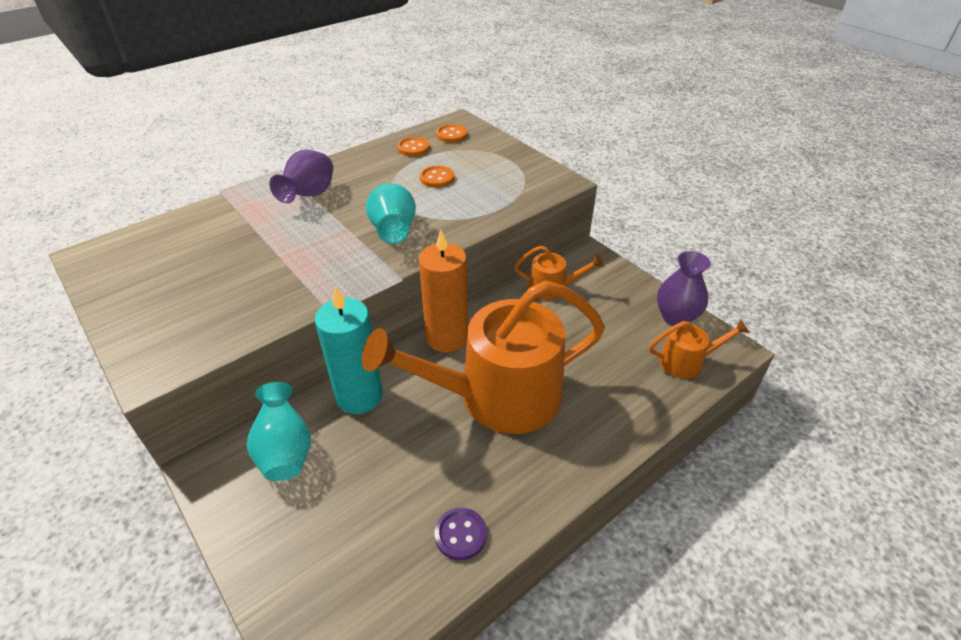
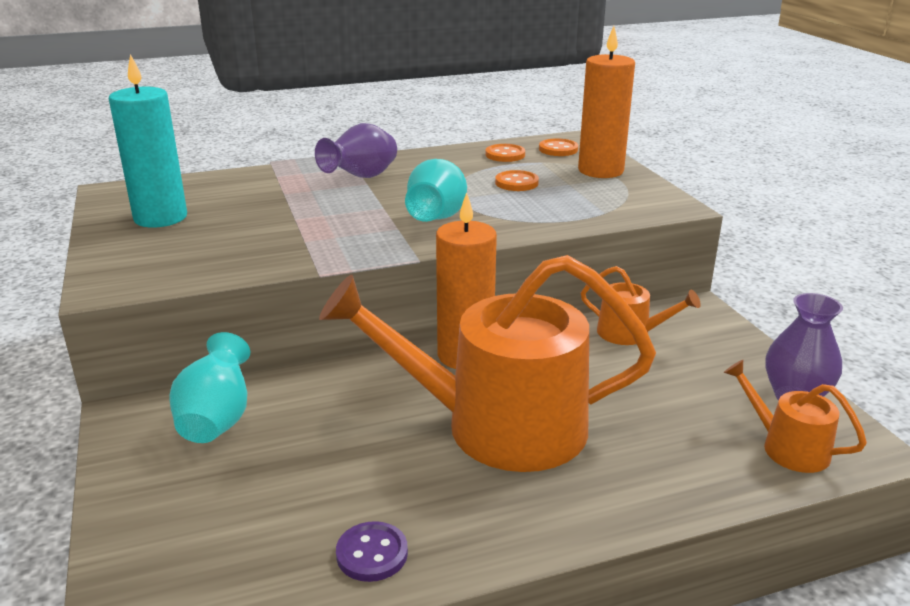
camera: 20 degrees right, 15 degrees down
turquoise candle [315,287,383,414] -> turquoise candle moved to [109,54,187,228]
orange watering can [649,319,750,378] -> orange watering can turned 150 degrees counterclockwise [724,360,867,473]
none -> orange candle [578,26,635,178]

